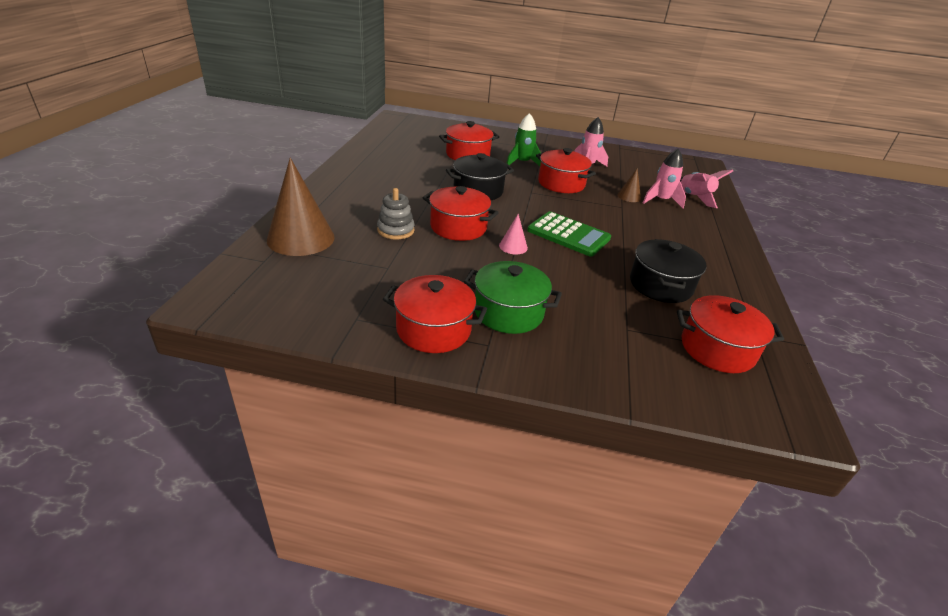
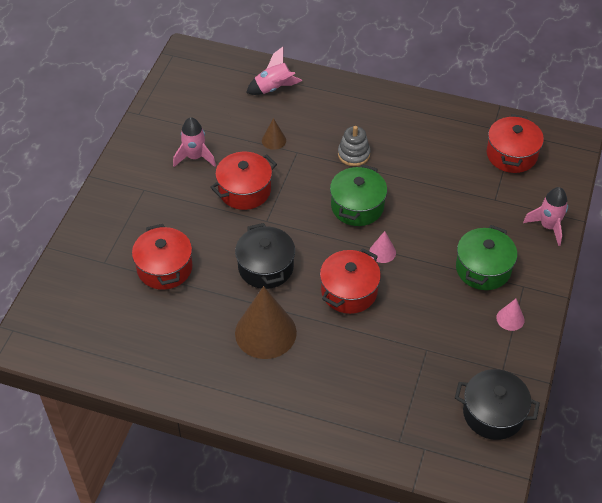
camera: 80 degrees left, 15 degrees up
brown cone [267,158,335,256] -> brown cone moved to [235,286,297,359]
grey stacking toy [377,188,415,240] -> grey stacking toy moved to [338,126,370,166]
red pot [383,275,487,353] -> pink cone [496,299,524,331]
green rocket [507,113,541,166] -> none
green calculator [527,211,611,256] -> green pot [330,164,387,226]
black pot [630,239,706,303] -> black pot moved to [455,369,540,440]
pink rocket [643,149,686,208] -> pink rocket moved to [523,187,568,246]

